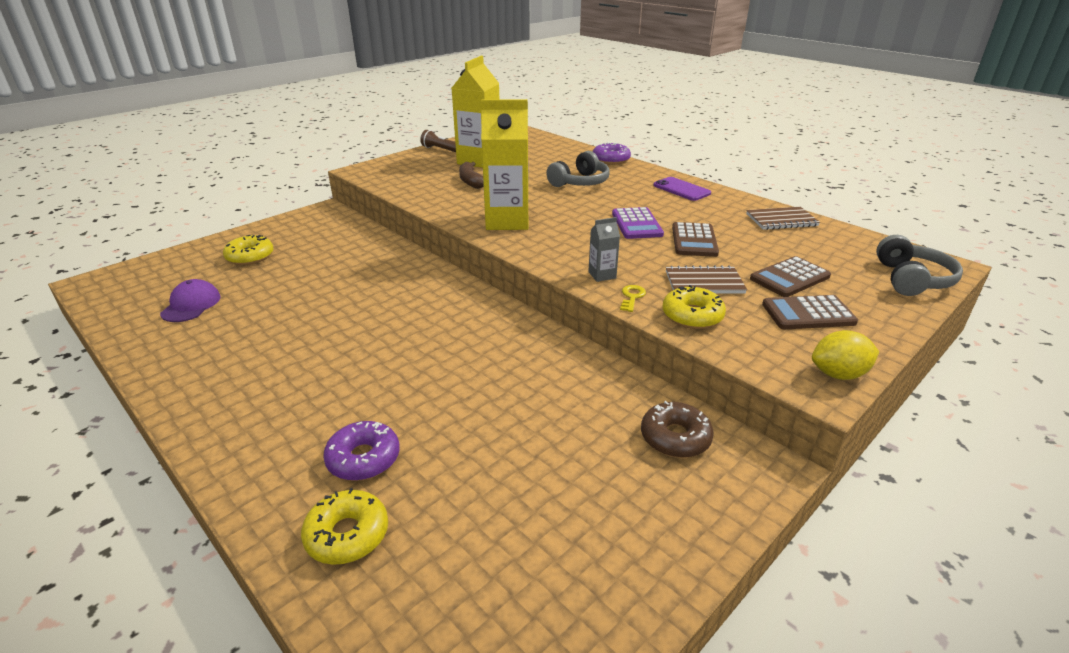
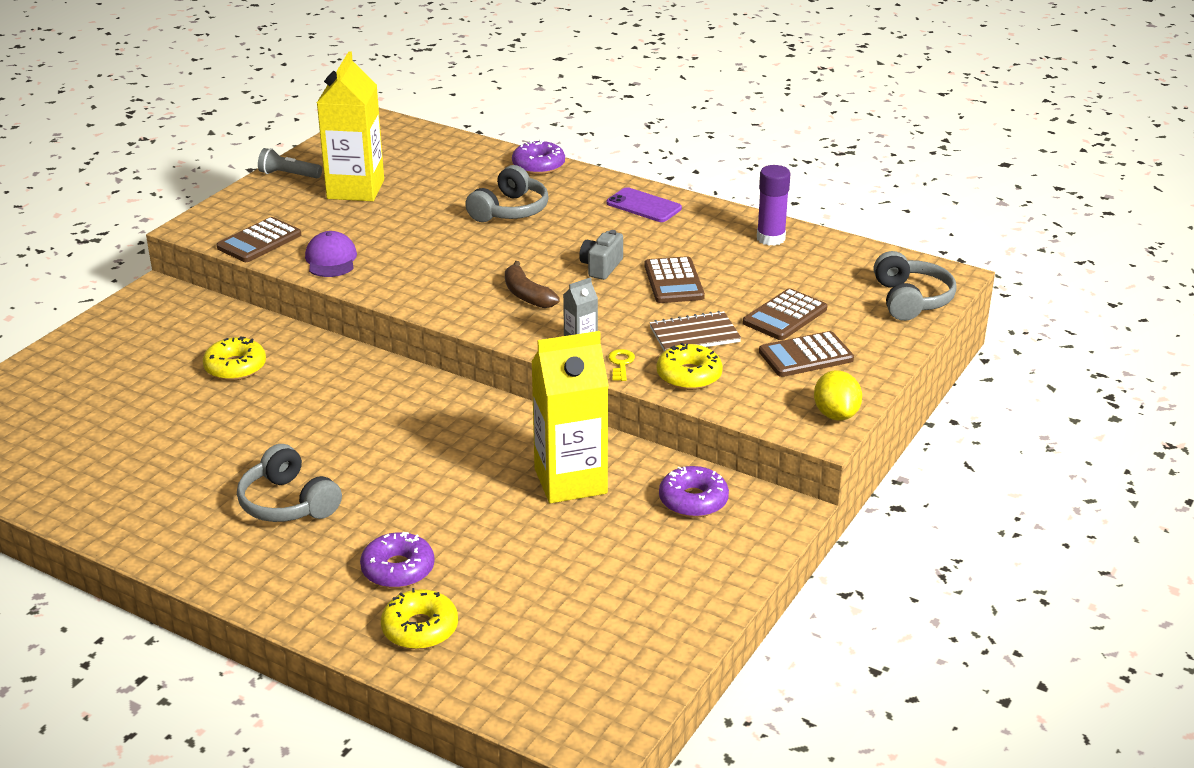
camera: 15 degrees left, 0 degrees up
purple cap [160,279,221,322] -> purple cap moved to [305,231,357,277]
yellow donut [223,235,274,265] -> yellow donut moved to [203,337,266,381]
brown flashlight [420,130,456,152] -> grey flashlight [258,148,322,178]
brown banana [459,162,484,189] -> brown banana moved to [505,261,560,308]
yellow carton [481,99,529,230] -> yellow carton moved to [531,331,609,503]
purple calculator [612,207,664,239] -> grey camera [579,230,623,280]
brown donut [641,401,714,458] -> purple donut [659,466,729,518]
brown notebook [746,207,820,230] -> purple glue stick [757,165,790,246]
yellow lemon [812,330,879,380] -> yellow lemon turned 75 degrees counterclockwise [814,370,862,421]
none -> brown calculator [217,217,301,262]
none -> grey headphones [237,444,342,522]

